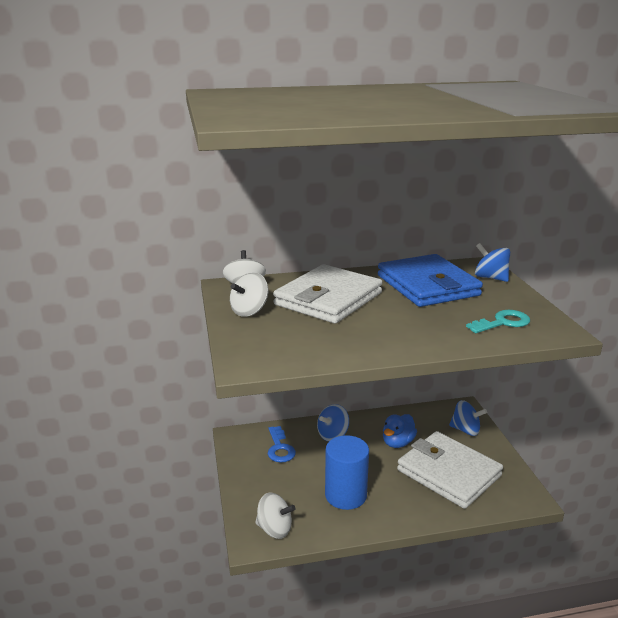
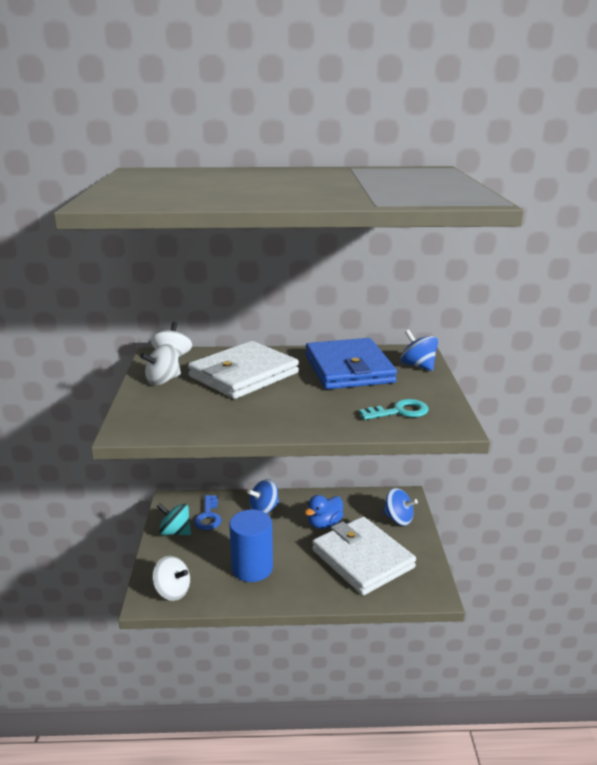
camera: 10 degrees right, 0 degrees up
none -> turquoise spinning top [156,503,191,535]

